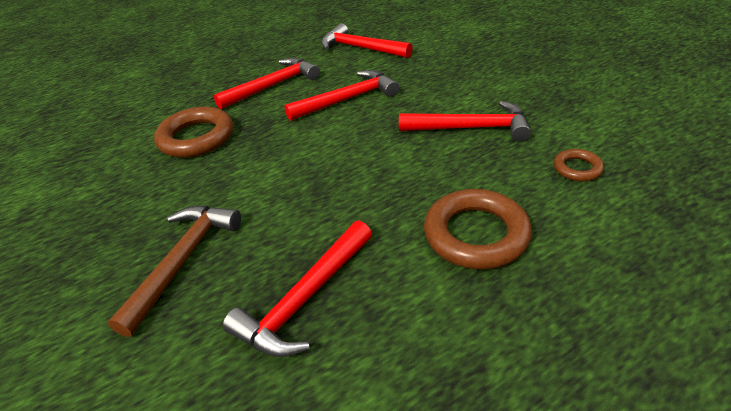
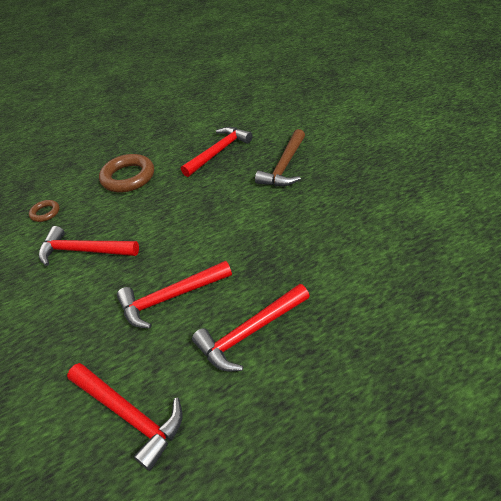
camera: 175 degrees left, 5 degrees up
brown ring [154,107,233,158] -> none

